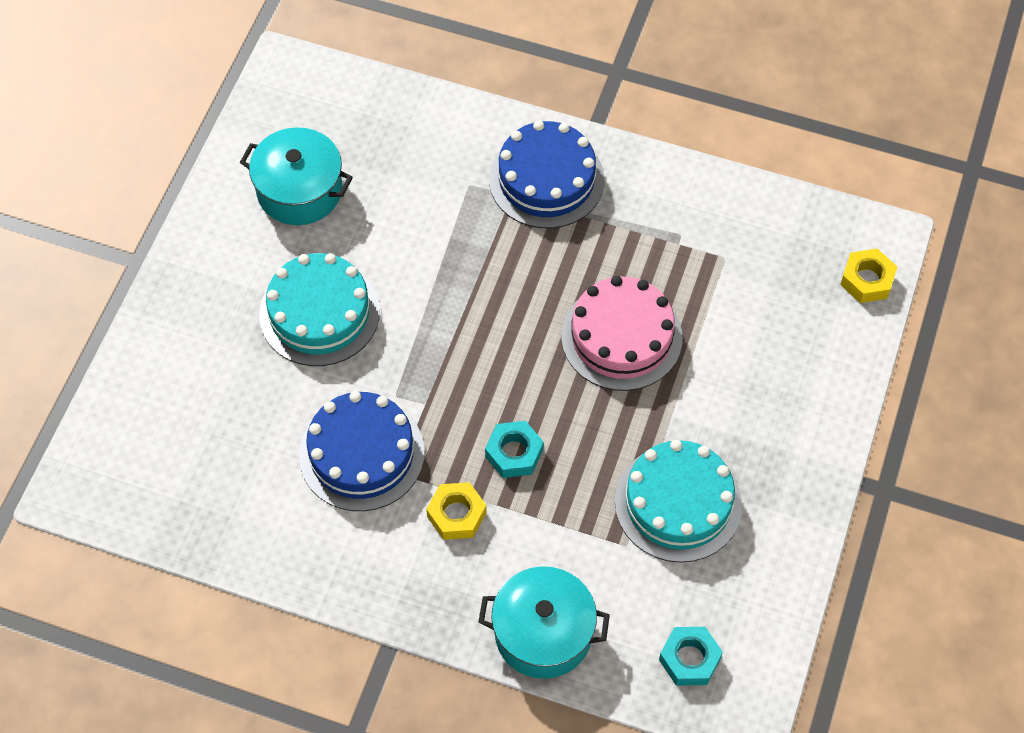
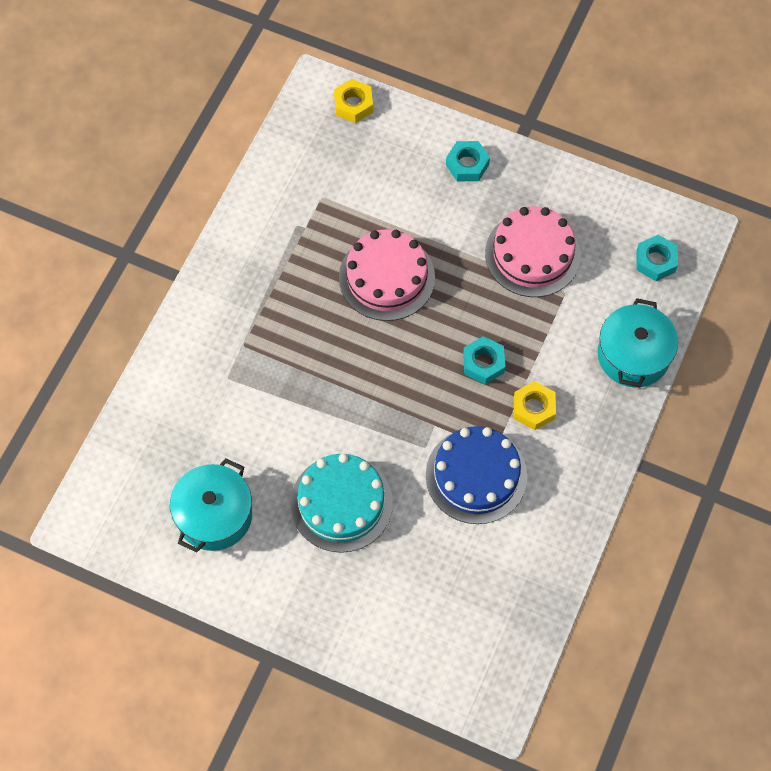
camera: 85 degrees left, 5 degrees up
blue cake [489,120,604,228] -> none
turquoise cake [615,440,742,563] -> pink cake [485,207,581,297]
none -> turquoise nut [446,141,490,181]

